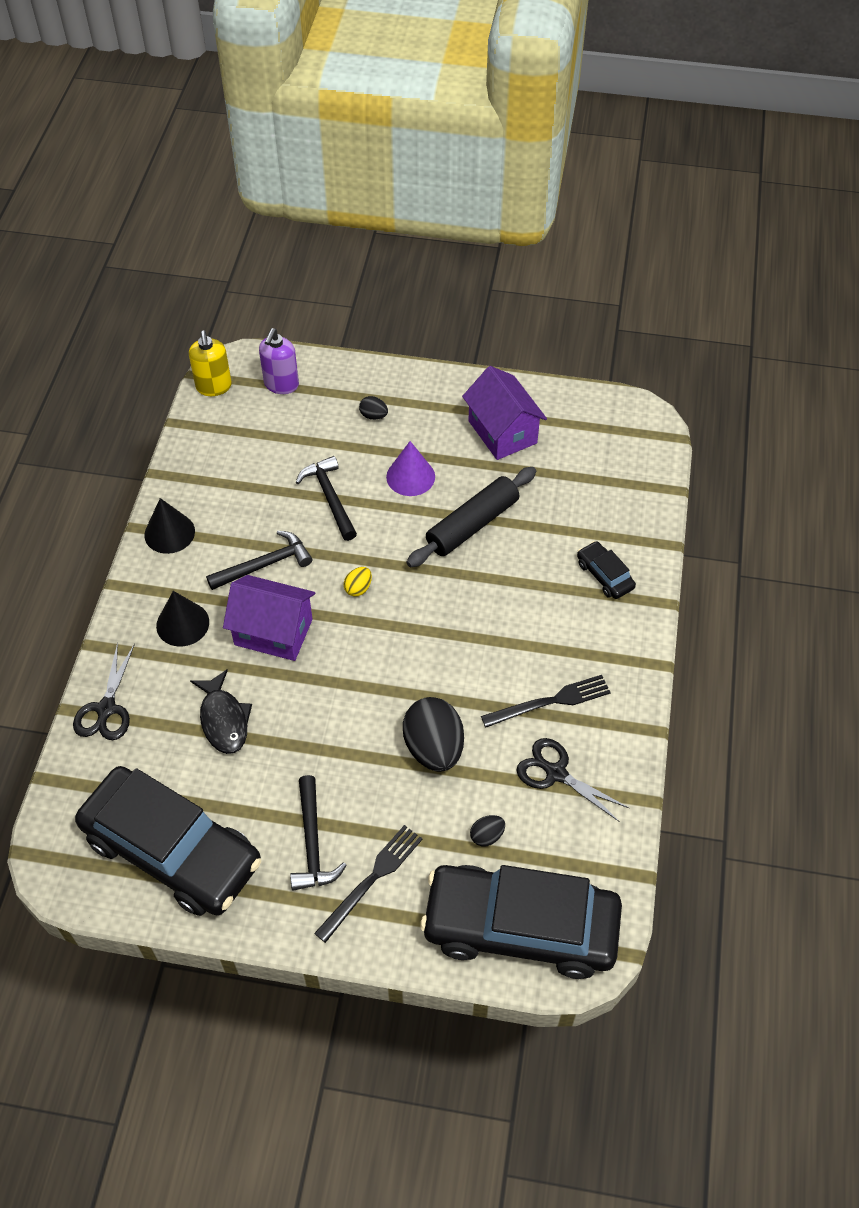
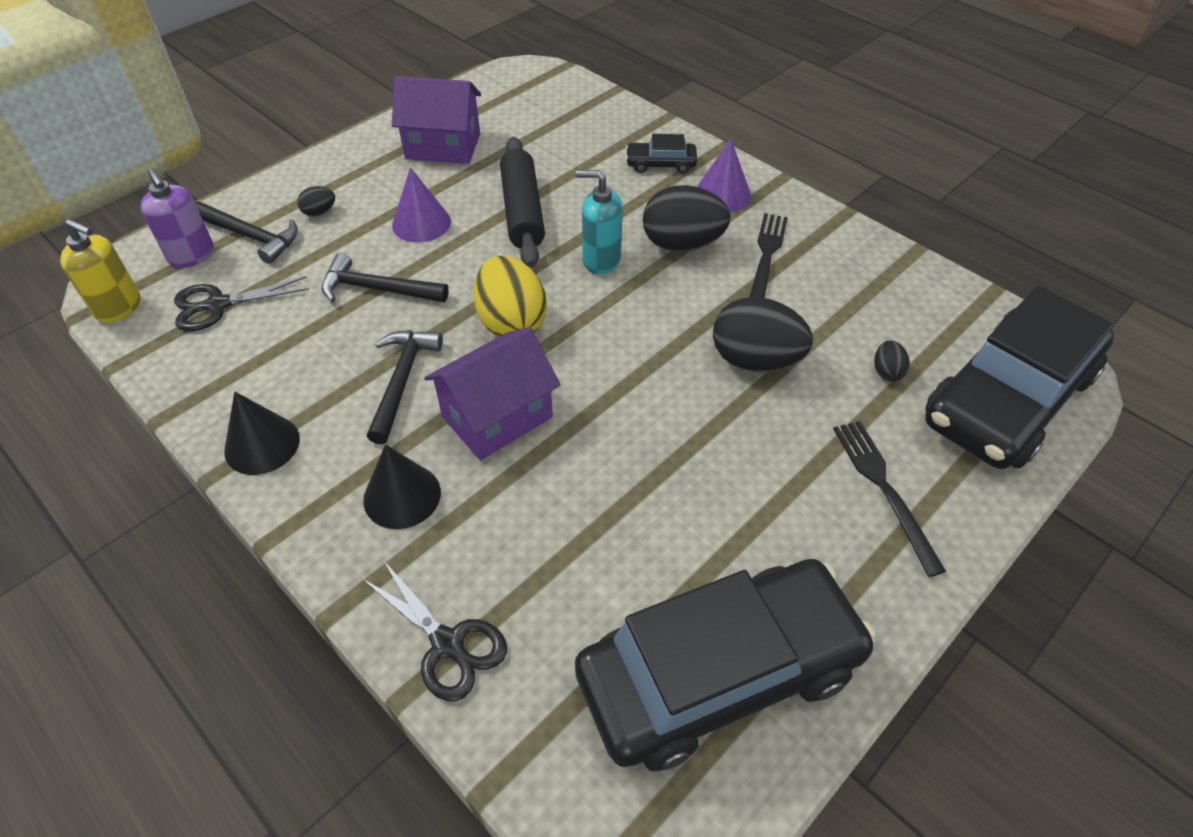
camera: 55 degrees left, 5 degrees down
black fish [190,669,252,754] -> none
black hammer [290,775,347,891] -> black hammer moved to [195,202,298,264]
yellow egg [344,567,372,597] -> yellow egg [473,255,547,337], size x2.21
black scissors [516,738,629,822] -> black scissors moved to [174,276,309,331]
none -> turquoise soap dispenser [576,170,623,274]
none -> black egg [643,185,731,252]
none -> purple cone [697,139,751,212]

